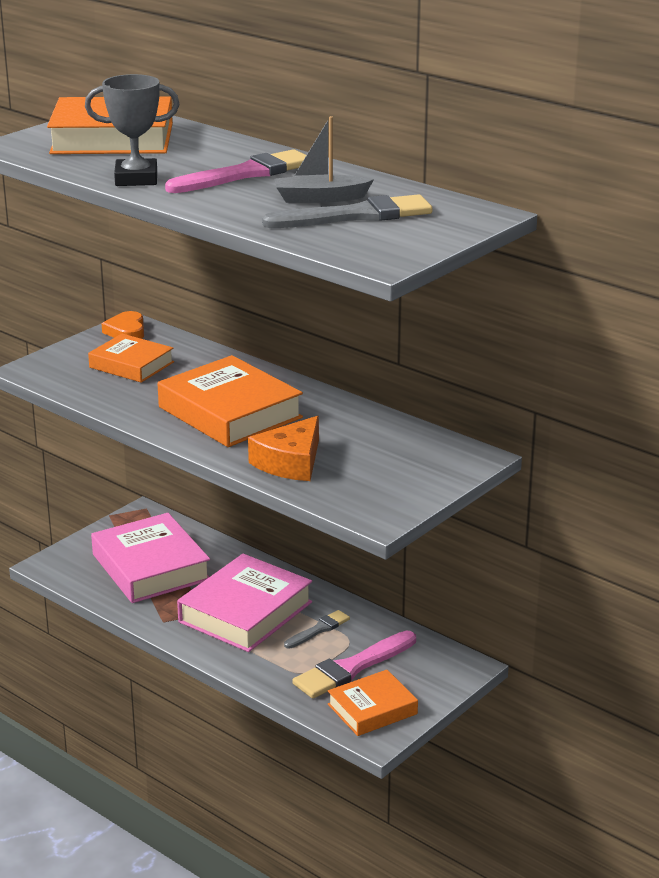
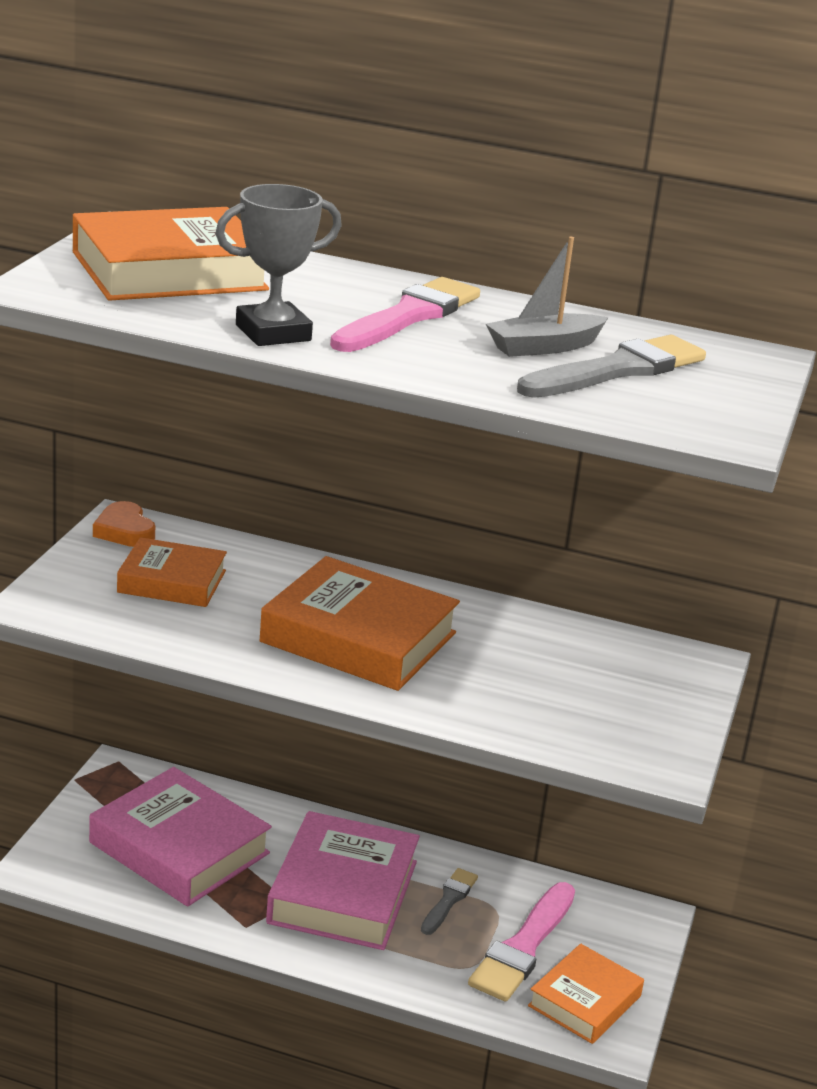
camera: 25 degrees left, 0 degrees up
orange cheese [248,416,319,481] -> none

